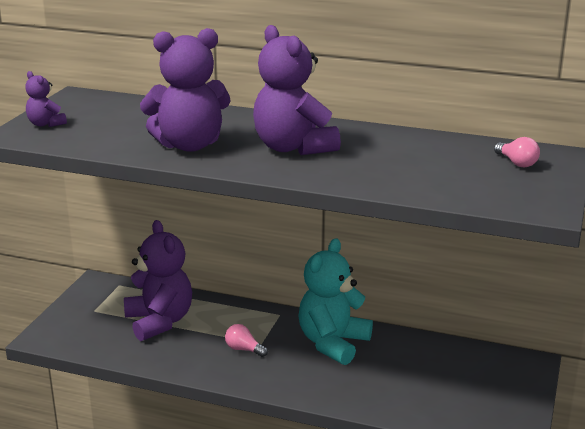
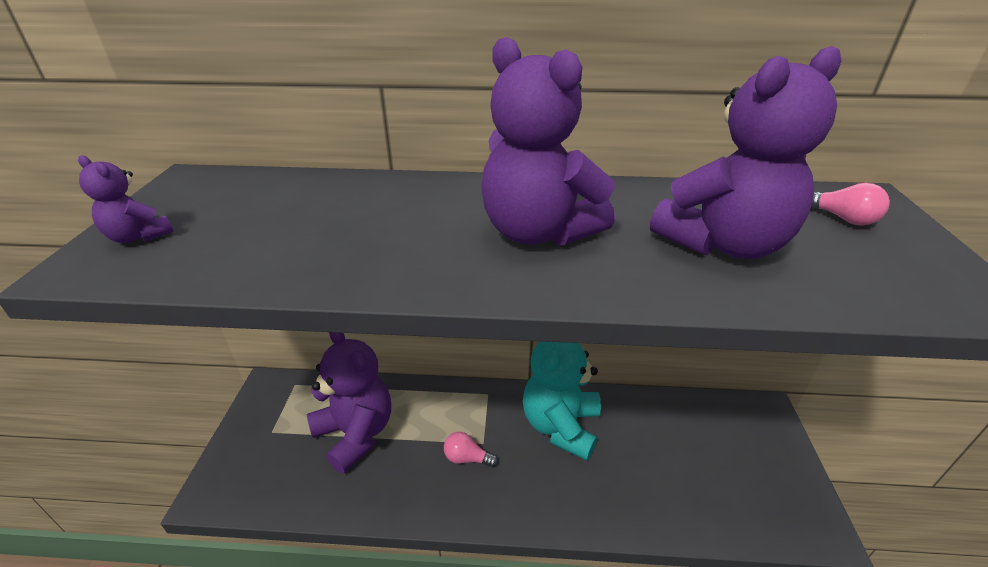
camera: 15 degrees left, 10 degrees up
purple teddy bear [140,28,231,152] -> purple teddy bear moved to [650,46,842,259]

